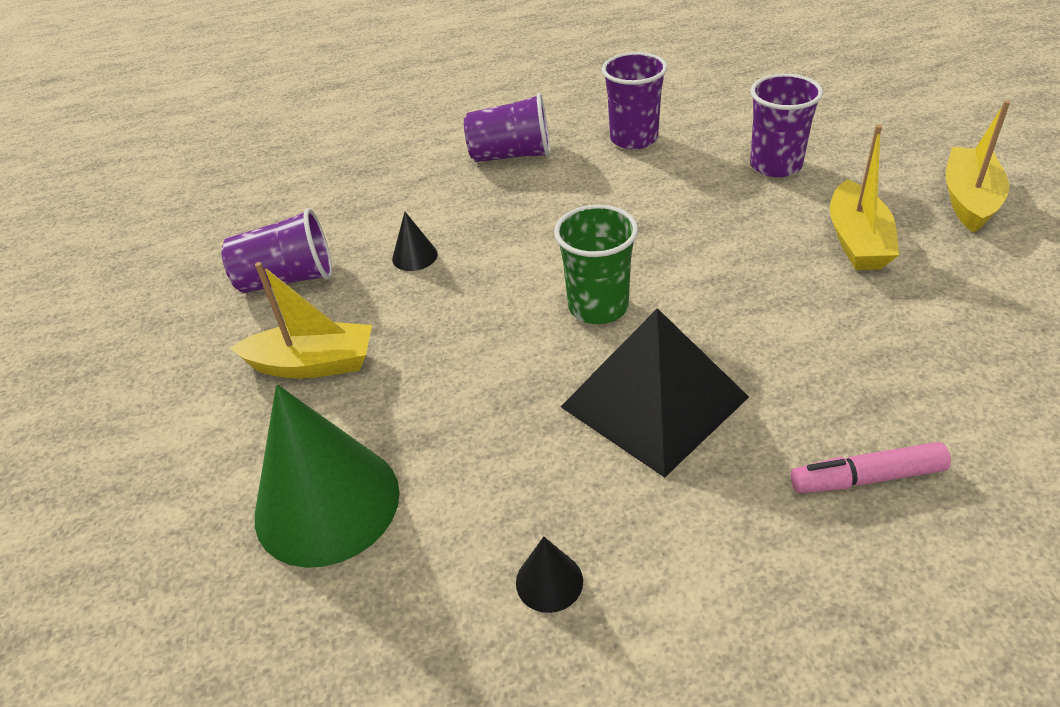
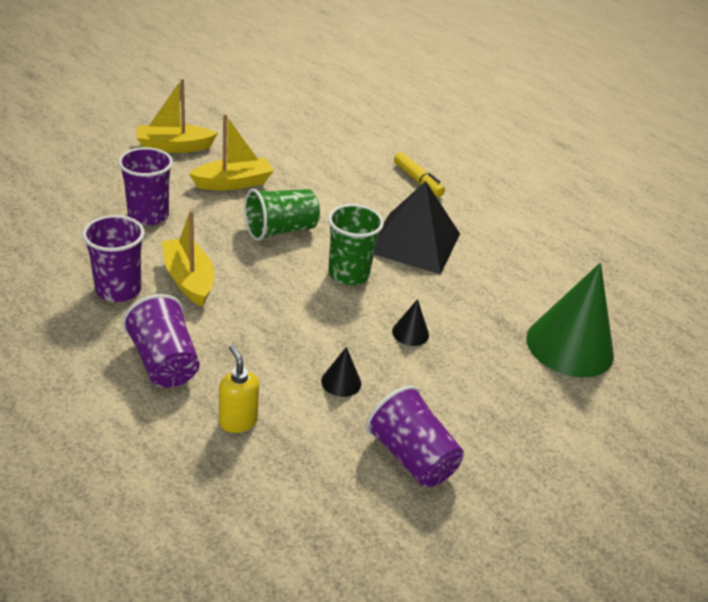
camera: 125 degrees left, 5 degrees down
yellow boat [230,262,372,379] -> yellow boat moved to [162,210,214,306]
black cone [516,537,583,613] -> black cone moved to [392,299,429,346]
pink marker [791,442,951,493] -> yellow marker [394,152,445,197]
none -> yellow soap dispenser [219,345,259,433]
none -> green cup [244,189,320,241]

